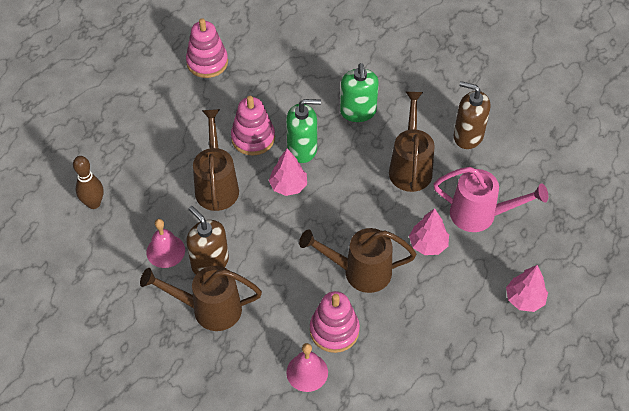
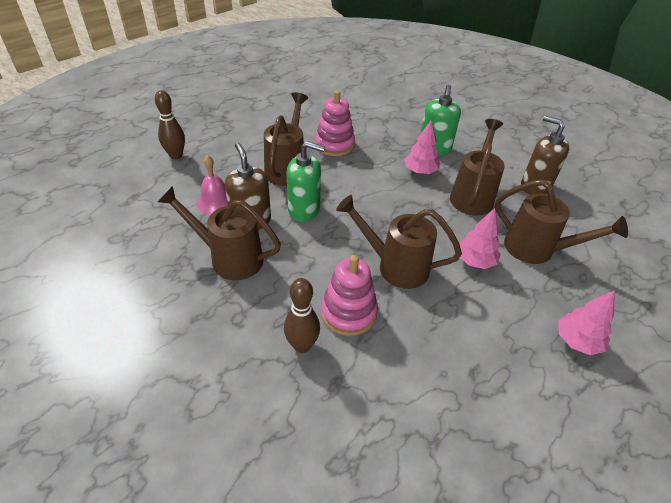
camera: 15 degrees right, 10 degrees down
pink stacking toy [186,18,228,78] -> none
pink tree [269,148,307,196] -> pink tree moved to [404,120,440,174]
green soap dispenser [286,99,321,163] -> green soap dispenser moved to [287,141,325,222]
pink bell [286,343,328,392] -> brown bowling pin [284,278,320,353]
pink watering can [433,167,548,232] -> brown watering can [495,179,628,264]

